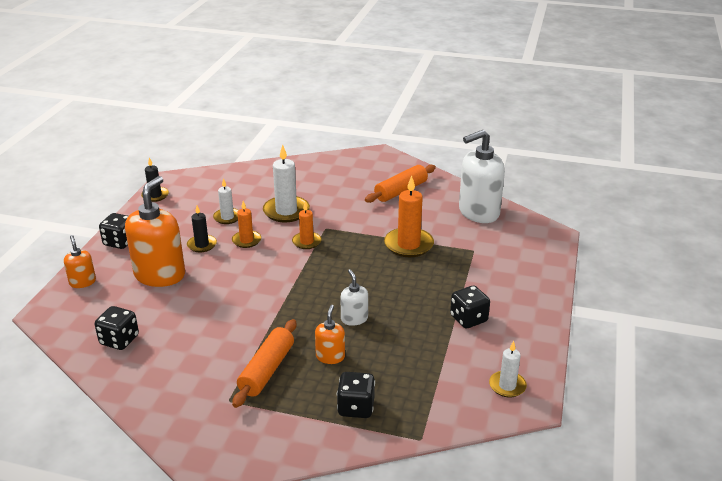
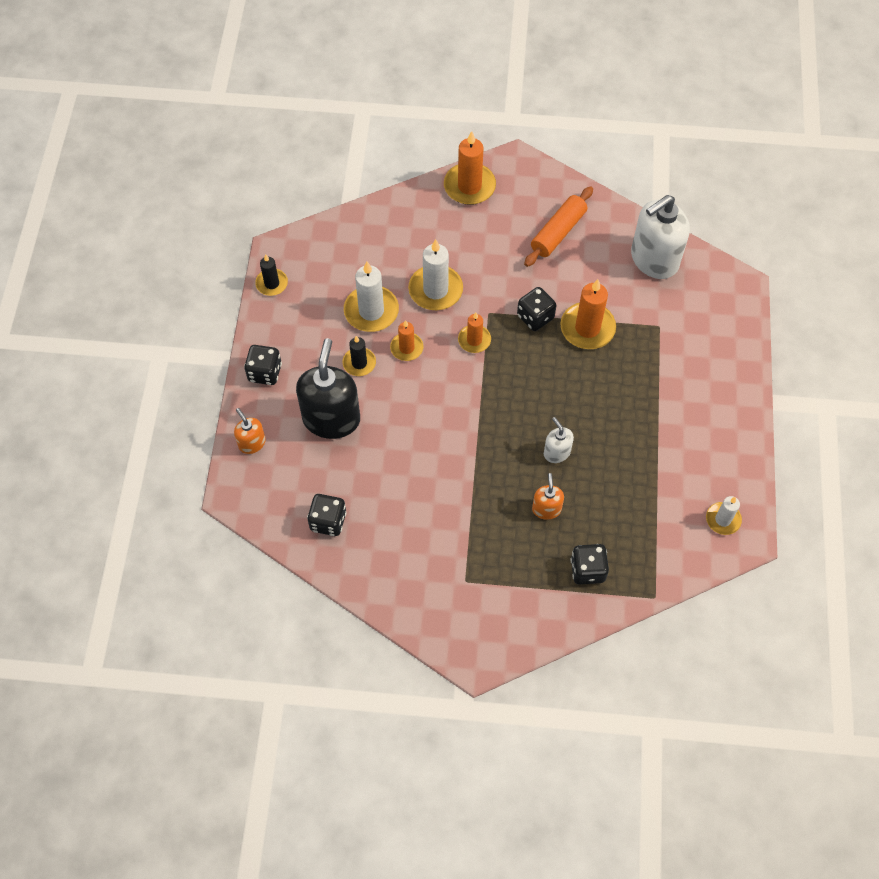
camera: 10 degrees left, 30 degrees up
orange soap dispenser [125,176,185,287] -> black soap dispenser [296,338,360,439]
white candle [213,178,239,224] -> white candle [344,262,399,332], size x1.68
orange rolling pin [232,319,296,408] -> none
black dice [450,286,490,328] -> black dice moved to [517,287,556,331]
none -> orange candle [444,131,496,205]

